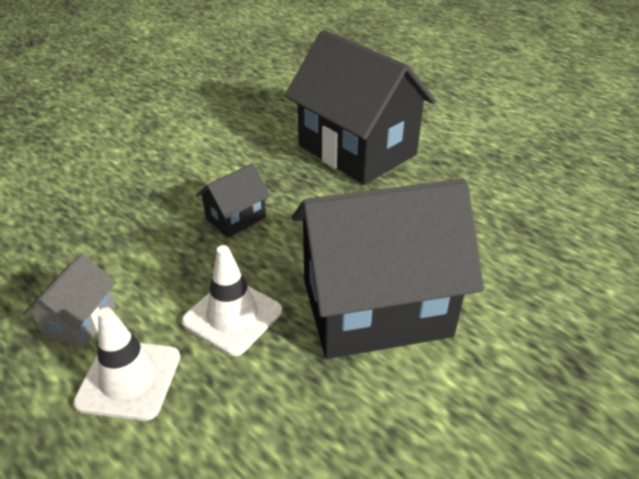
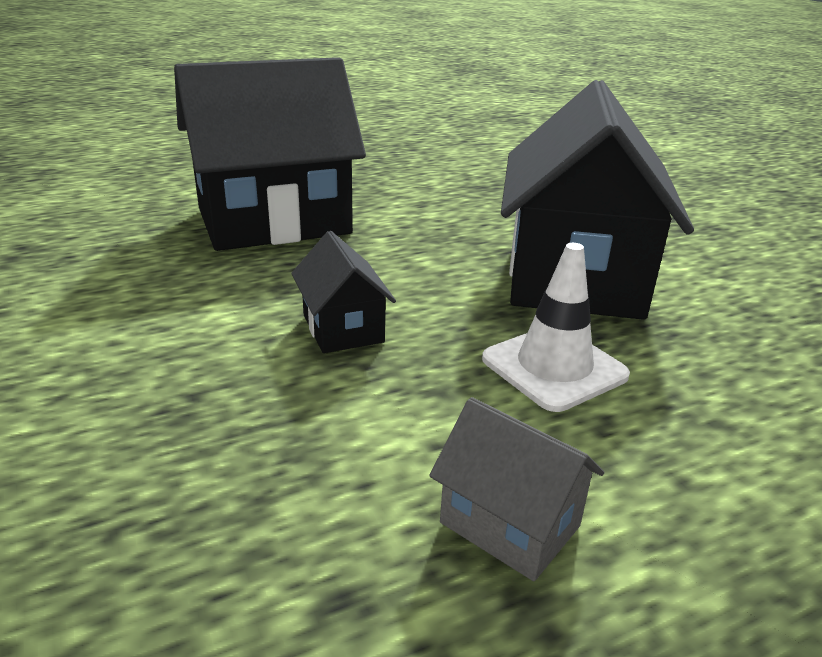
camera: 70 degrees left, 10 degrees down
white traffic cone [73,307,180,421] -> none

